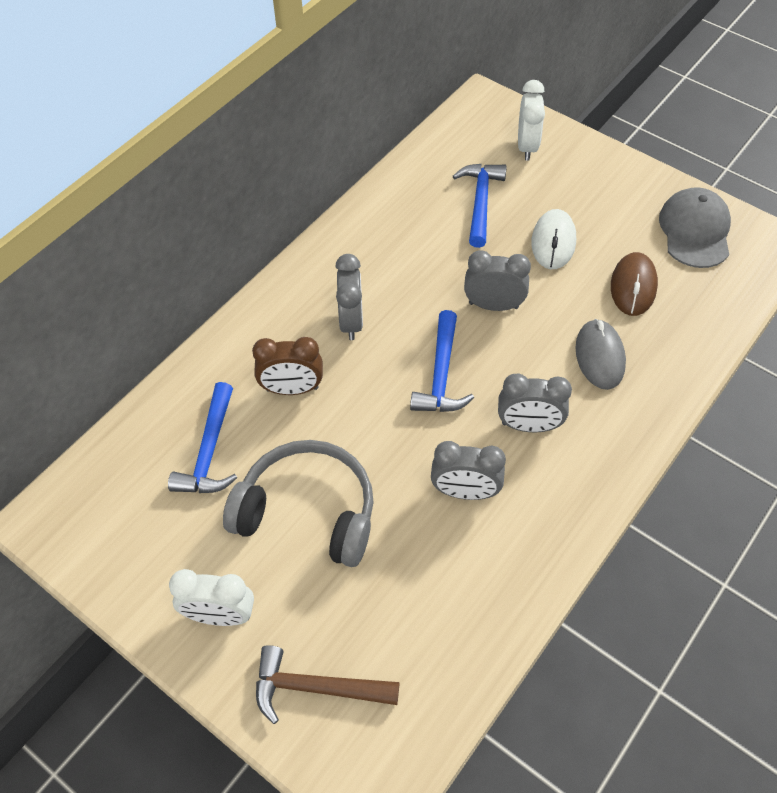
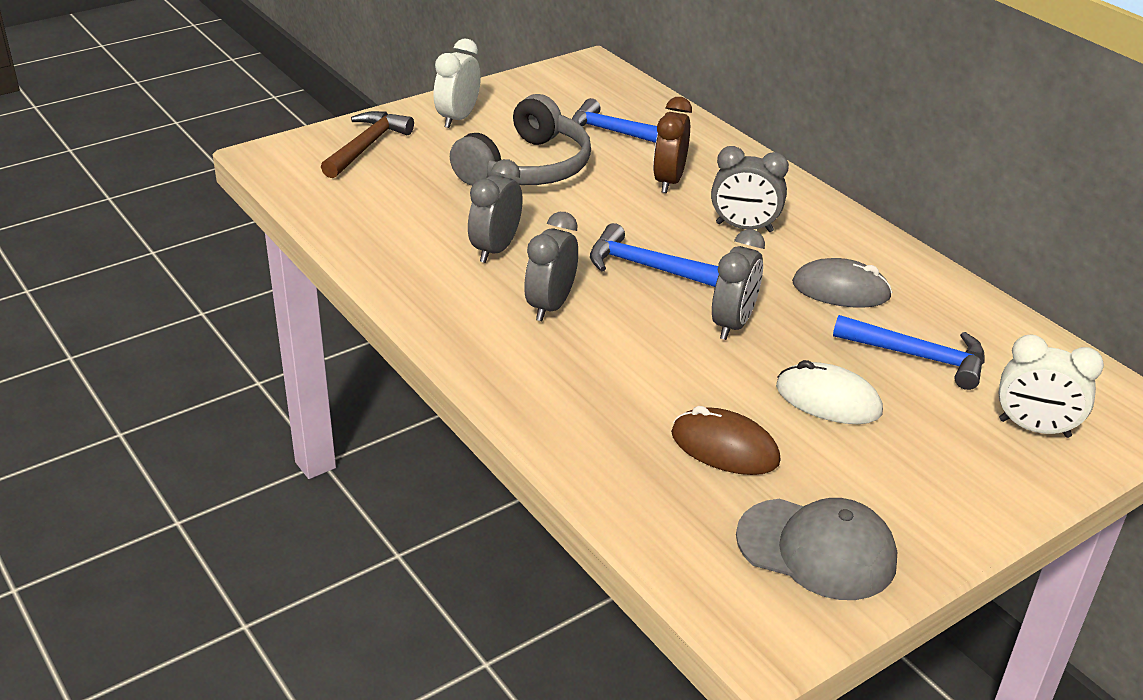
camera: 105 degrees right, 20 degrees down
grey mouse [575,319,626,390] -> grey mouse moved to [792,258,892,308]

